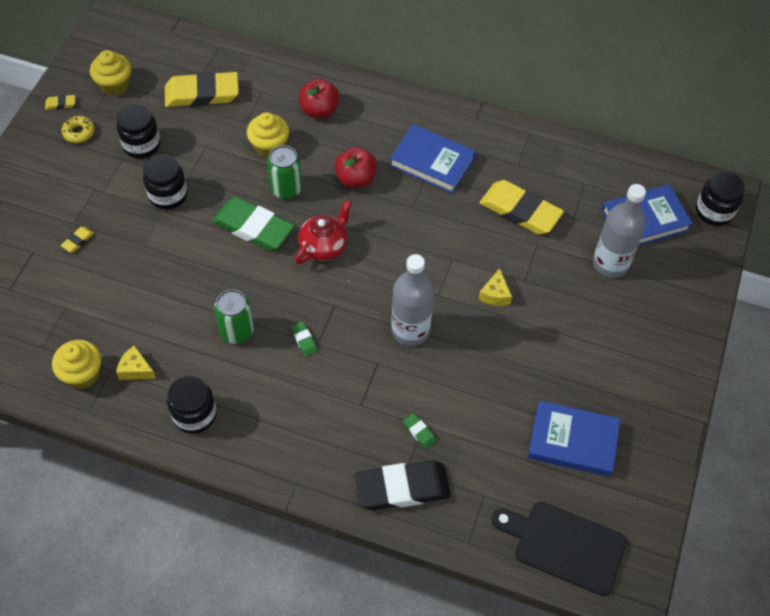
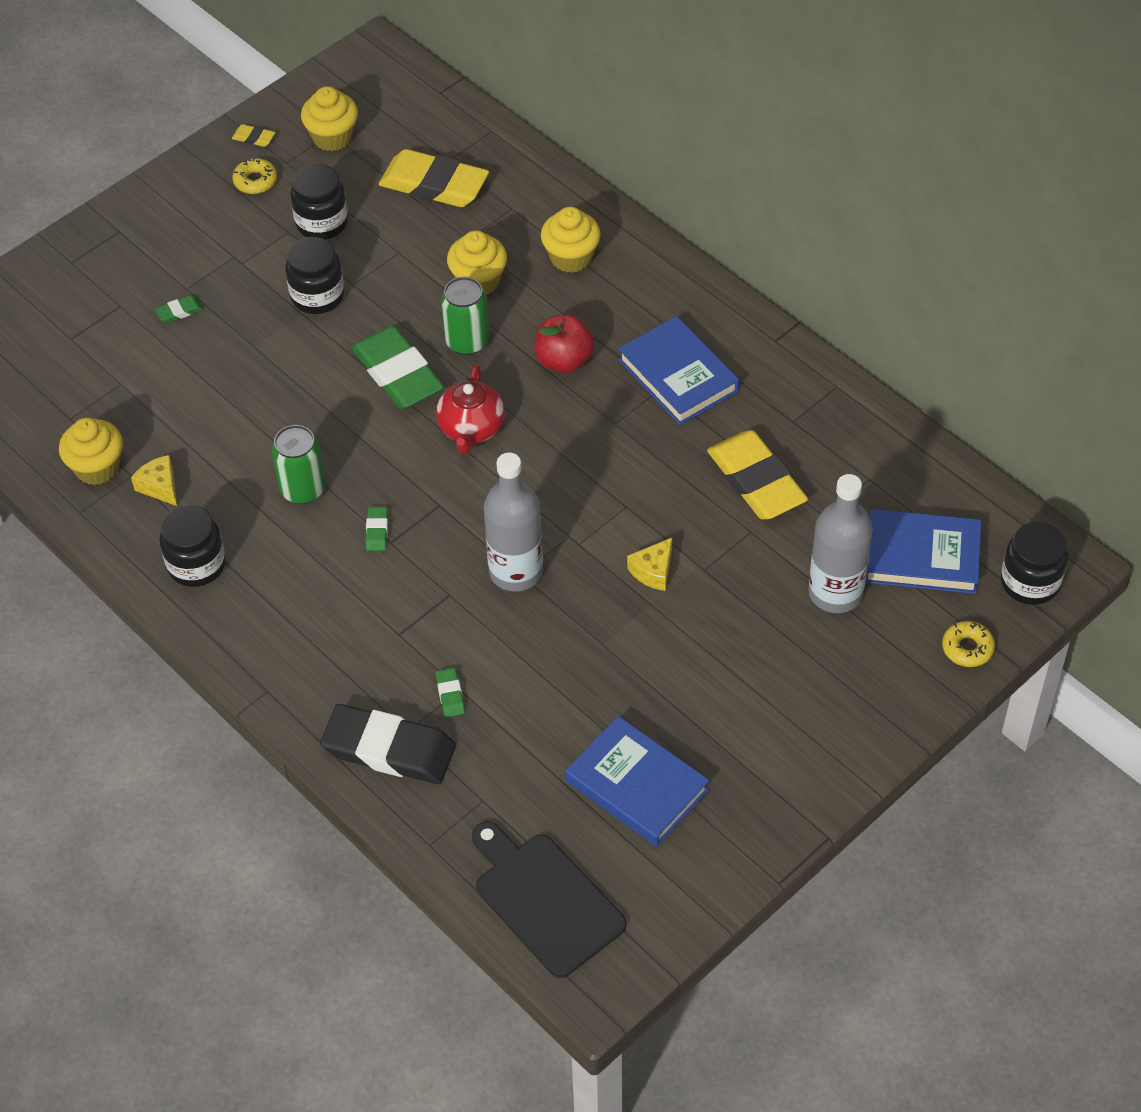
camera: 30 degrees right, 5 degrees down
yellow eraser [61,227,94,252] -> green eraser [155,295,204,323]
red teapot [295,200,352,264] -> red teapot turned 120 degrees clockwise [436,364,505,454]
red apple [298,78,339,118] -> yellow cupcake [541,207,601,273]
none -> yellow donut [942,621,995,667]

